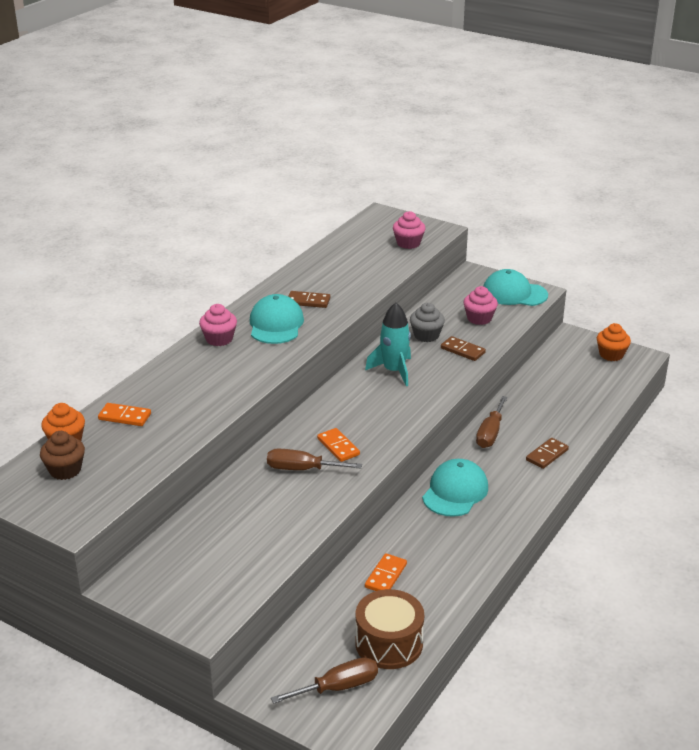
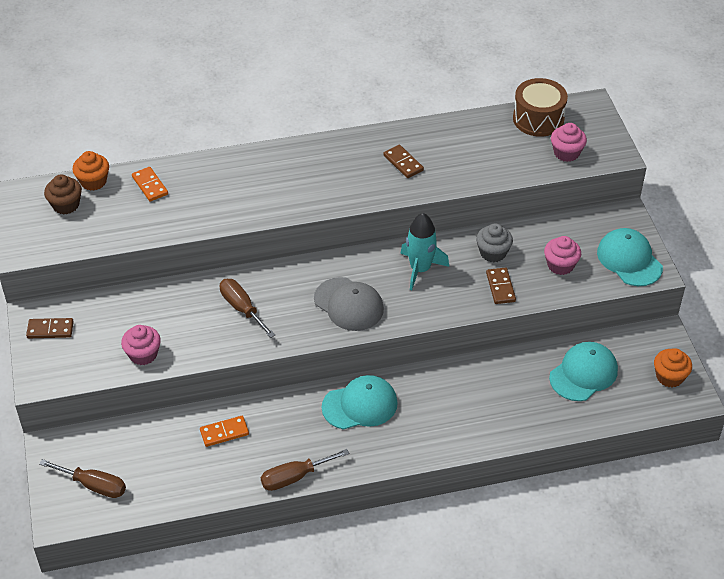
camera: 45 degrees right, 15 degrees up
pink cupcake [199,304,237,346] -> pink cupcake moved to [121,325,161,365]
turquoise cap [250,294,304,344] -> turquoise cap moved to [549,342,618,401]
orange domino [317,428,360,462] -> none
brown drum [355,589,424,669] -> brown drum moved to [513,78,568,137]
brown screwdriver [476,396,508,448] -> brown screwdriver moved to [261,449,349,491]
brown domino [526,438,569,469] -> brown domino moved to [26,318,74,338]
none -> grey cap [314,277,384,331]

